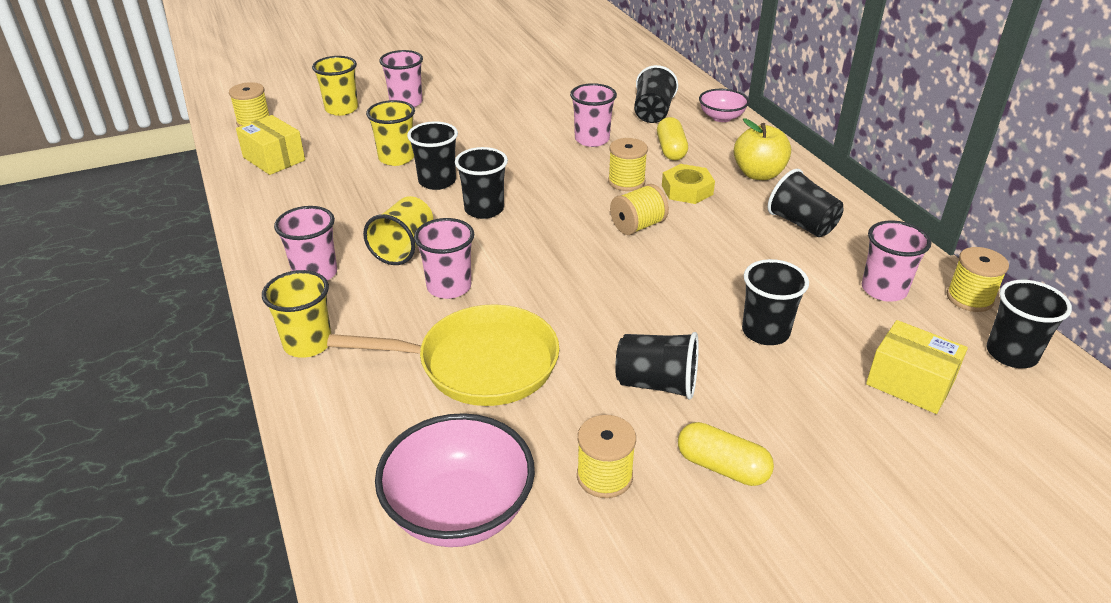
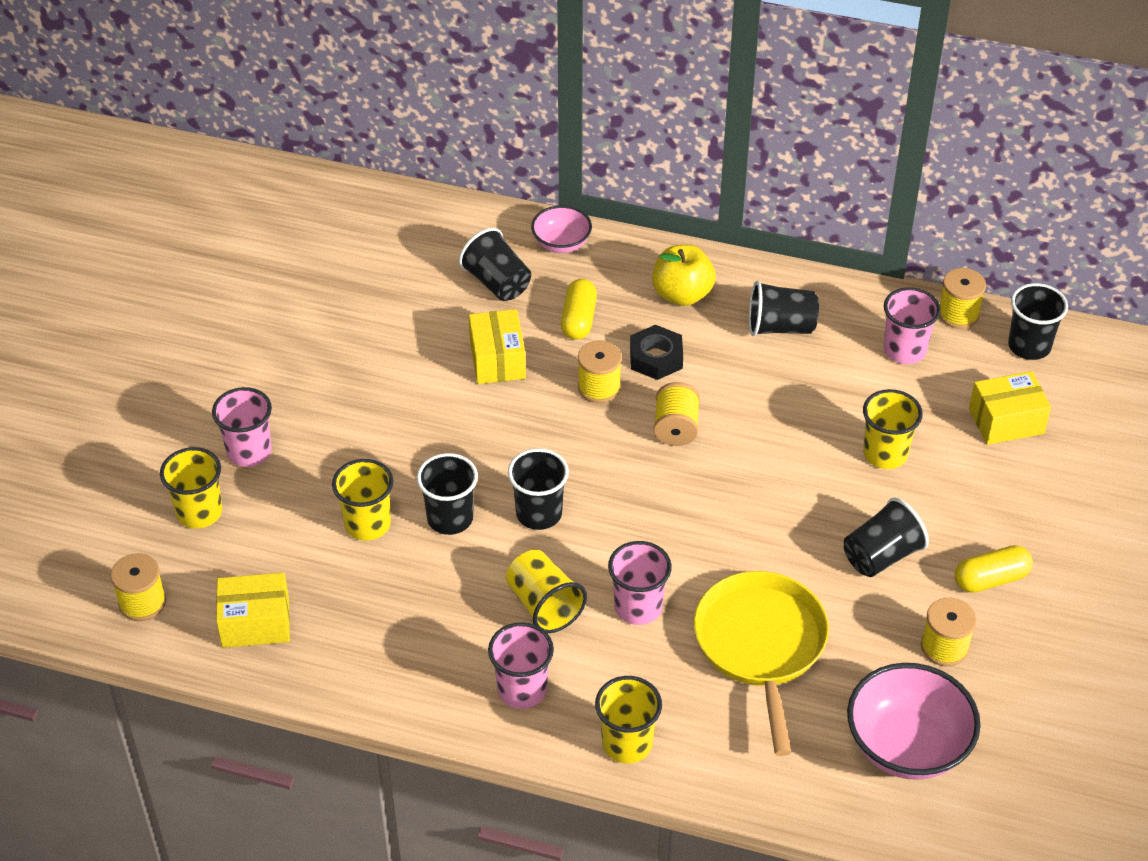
camera: 50 degrees left, 10 degrees up
yellow pan [327,304,559,406] -> yellow pan turned 45 degrees counterclockwise [694,571,829,756]
pink cup [570,83,617,147] -> yellow box [469,309,526,384]
yellow capsule [657,117,688,160] -> yellow capsule turned 60 degrees clockwise [561,279,597,340]
yellow nut [662,164,715,204] -> black nut [630,325,683,380]
black cup [742,259,809,345] -> yellow cup [863,389,923,469]

